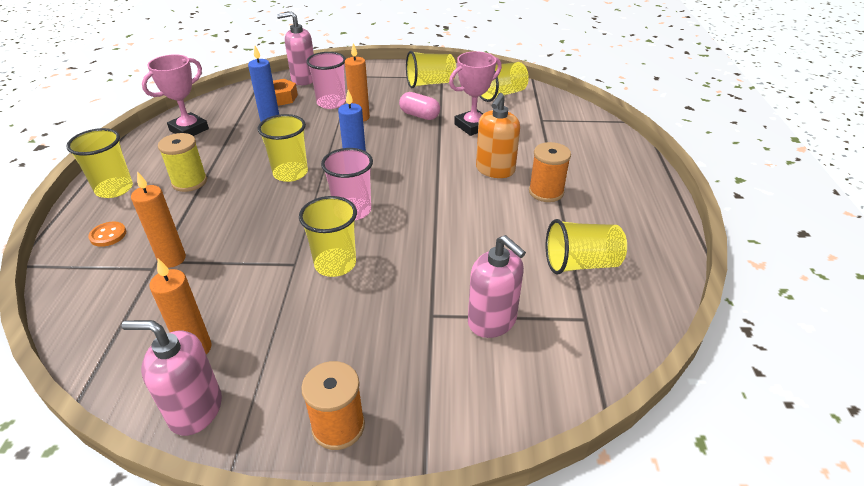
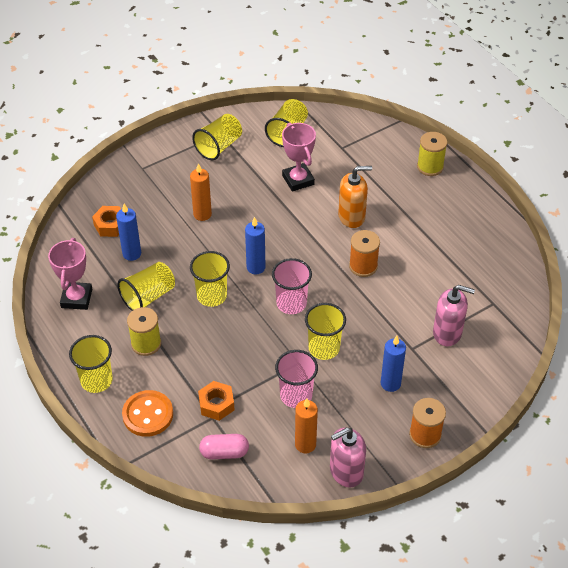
camera: 35 degrees left, 10 degrees up
orange button [88,222,126,247] -> orange button [122,390,173,437], size x1.82
orange candle [131,171,186,268] -> orange nut [198,381,235,421]
pink soap dispenser [277,11,314,85] -> none
pink cup [306,52,346,109] -> pink cup moved to [275,350,318,408]
pink capsule [399,92,440,120] -> pink capsule moved to [199,434,249,459]
pink trophy [449,51,502,136] -> pink trophy turned 45 degrees counterclockwise [282,123,316,192]
orange soap dispenser [476,93,520,178] -> orange soap dispenser turned 90 degrees counterclockwise [338,166,372,228]
orange spool [529,142,571,202] -> orange spool moved to [349,230,380,277]
yellow cup [546,219,627,275] -> yellow cup moved to [117,262,175,311]
none -> blue candle [381,336,406,392]
none -> yellow spool [417,132,447,176]

